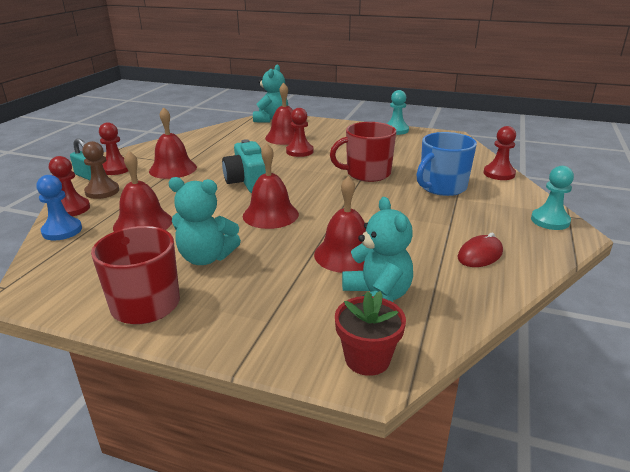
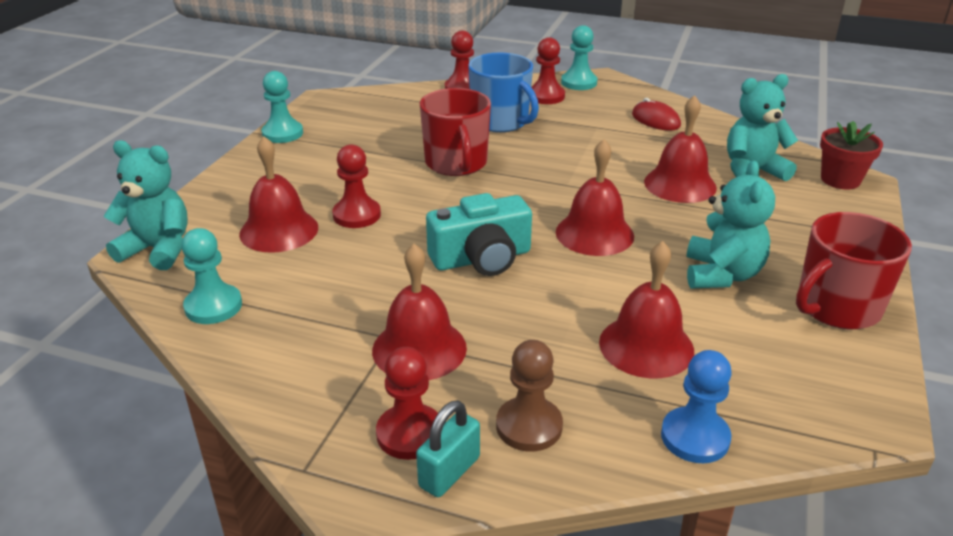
camera: 90 degrees left, 5 degrees up
red pawn [49,156,90,216] -> red pawn moved to [531,37,565,104]
none -> turquoise pawn [181,228,242,324]

